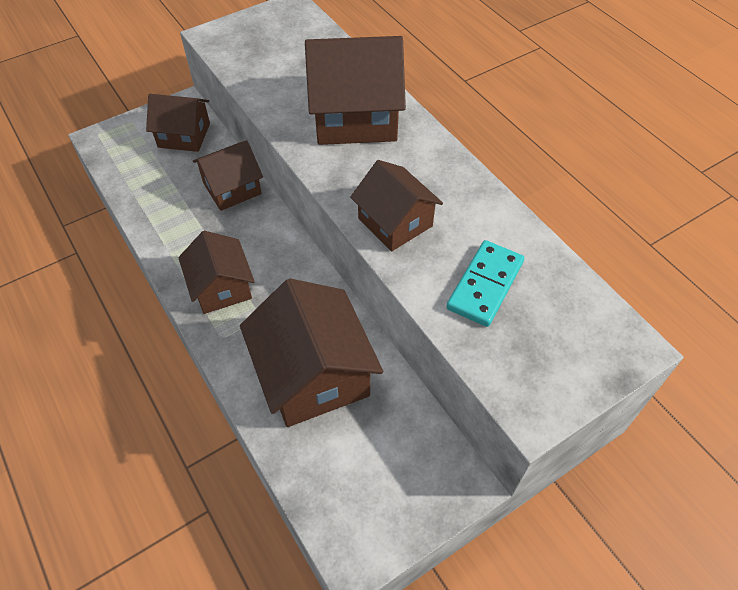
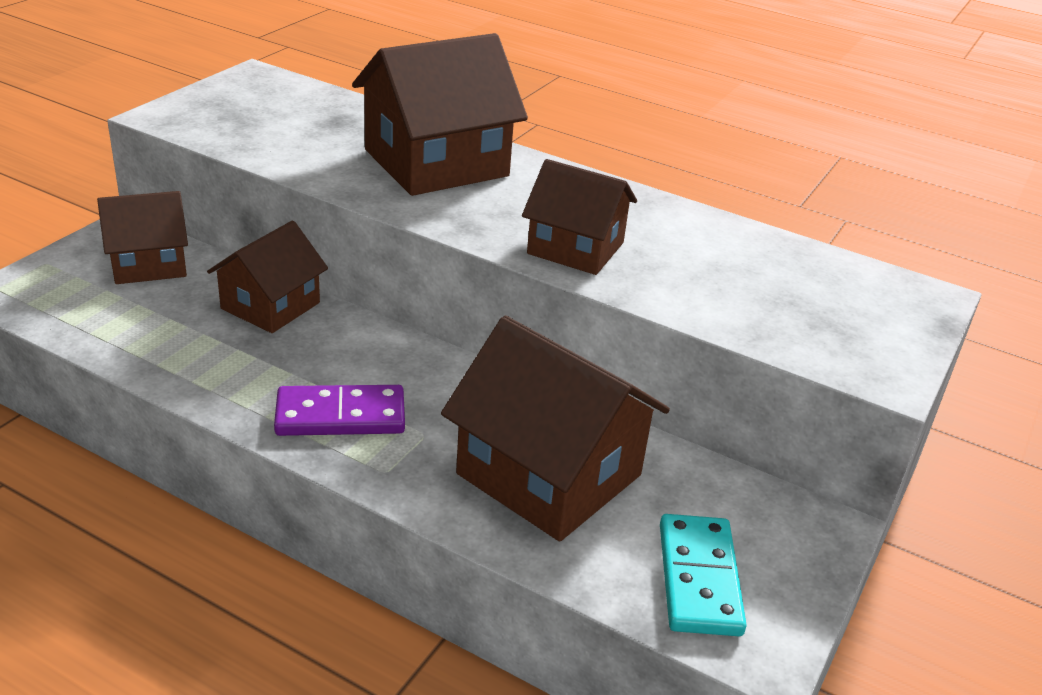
camera: 30 degrees left, 20 degrees down
brown house [178,231,255,314] -> purple domino [274,385,405,436]
turquoise domino [447,240,524,327] -> turquoise domino moved to [660,514,747,636]

